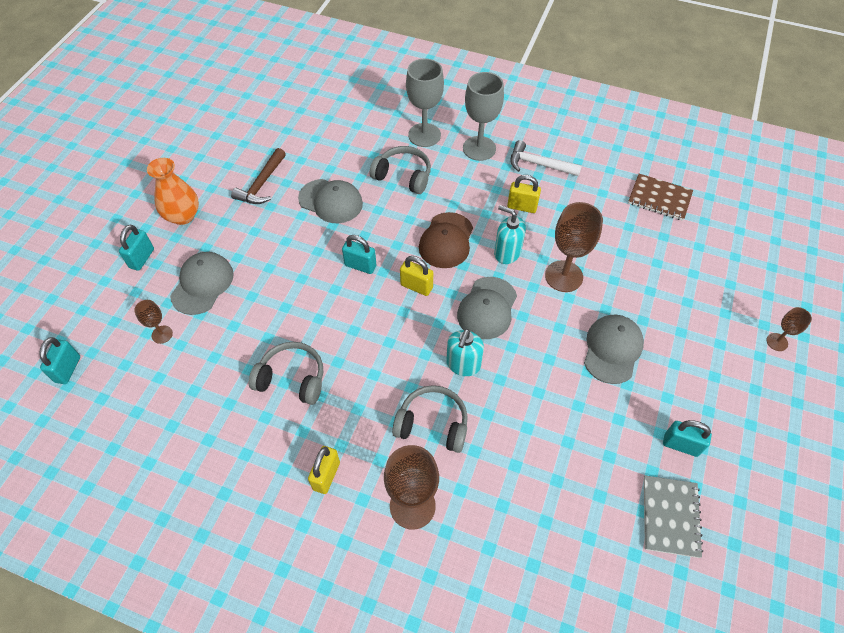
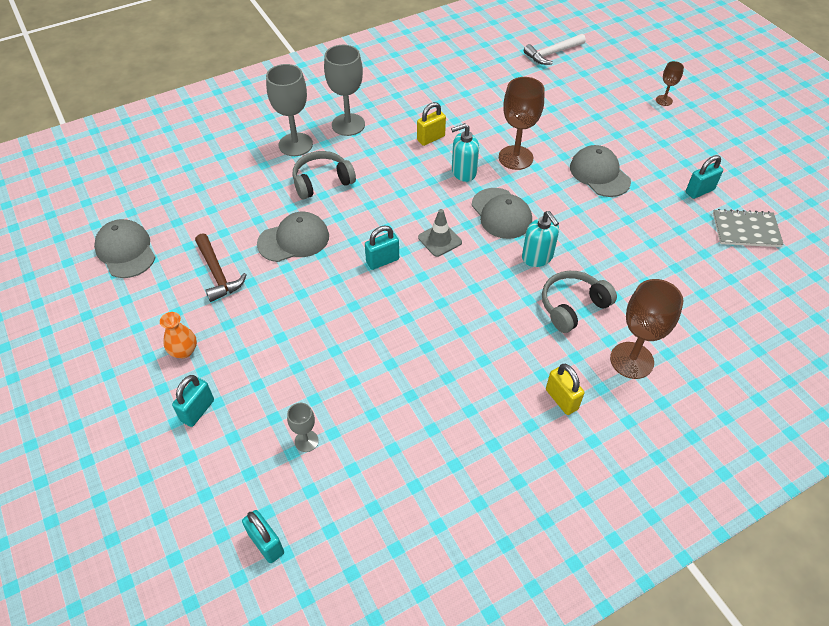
camera: 50 degrees left, 5 degrees down
turquoise padlock [119,225,154,271] -> turquoise padlock turned 60 degrees clockwise [172,375,214,427]
brown goblet [134,300,173,344] -> grey goblet [287,403,319,452]
orange vase [147,158,199,225] -> orange vase [160,312,197,358], size x0.64
grey cap [170,252,234,315] -> grey cap moved to [94,219,156,278]
grey headphones [249,342,323,405] -> none
yellow padlock [400,256,433,296] -> grey traffic cone [418,209,462,257]
brown cap [419,212,473,268] -> none
white hammer [510,140,582,176] -> white hammer moved to [524,34,586,65]
brown notebook [628,174,693,221] -> none
grey notebook [644,475,703,558] -> grey notebook turned 45 degrees counterclockwise [713,209,784,247]

